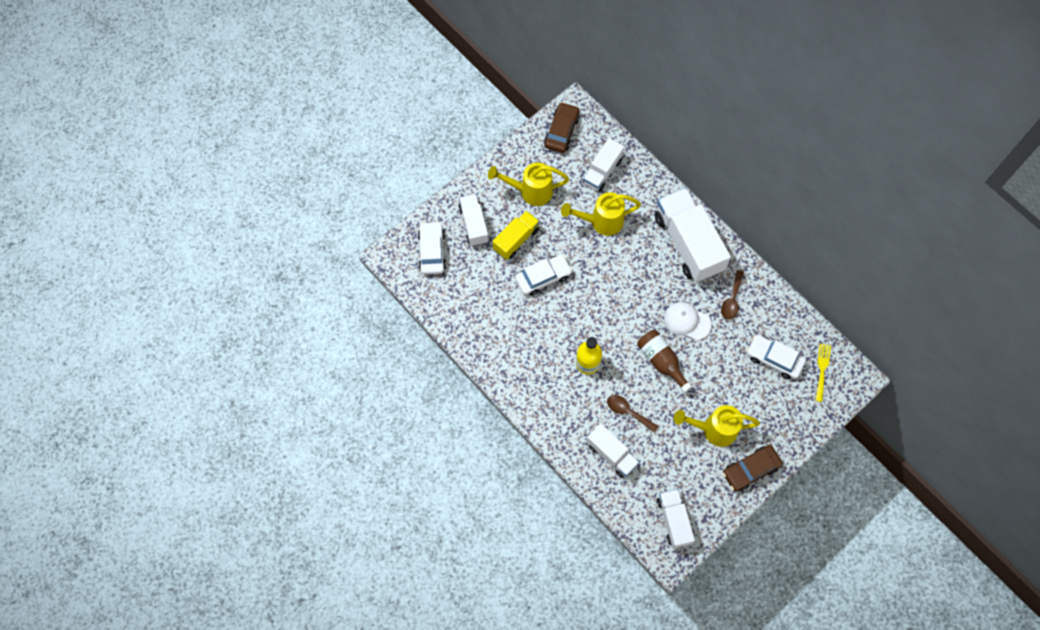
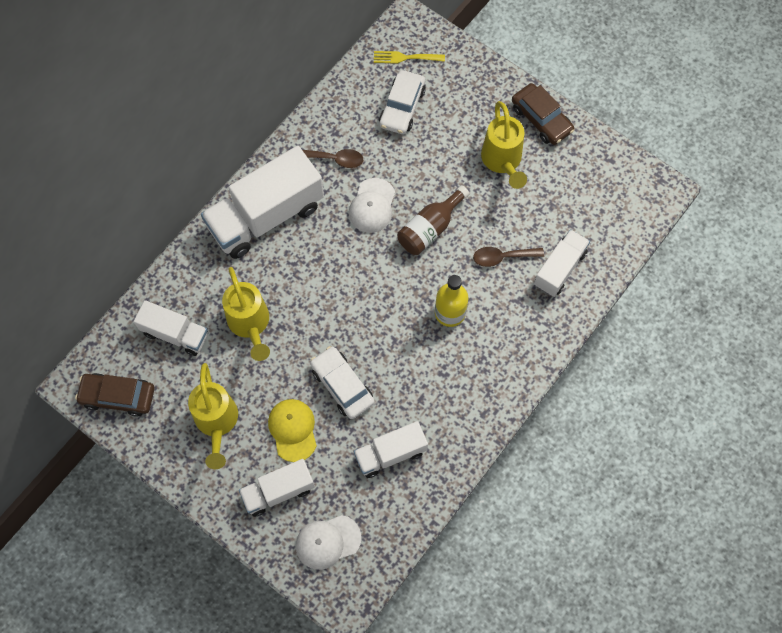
camera: 100 degrees left, 0 degrees up
white car [418,221,446,274] -> white cap [296,515,361,570]
yellow truck [493,211,540,260] -> yellow cap [268,399,317,462]
brown spoon [607,395,659,433] -> brown spoon turned 60 degrees clockwise [473,247,544,267]
white truck [657,489,695,549] -> white truck moved to [353,421,428,478]

